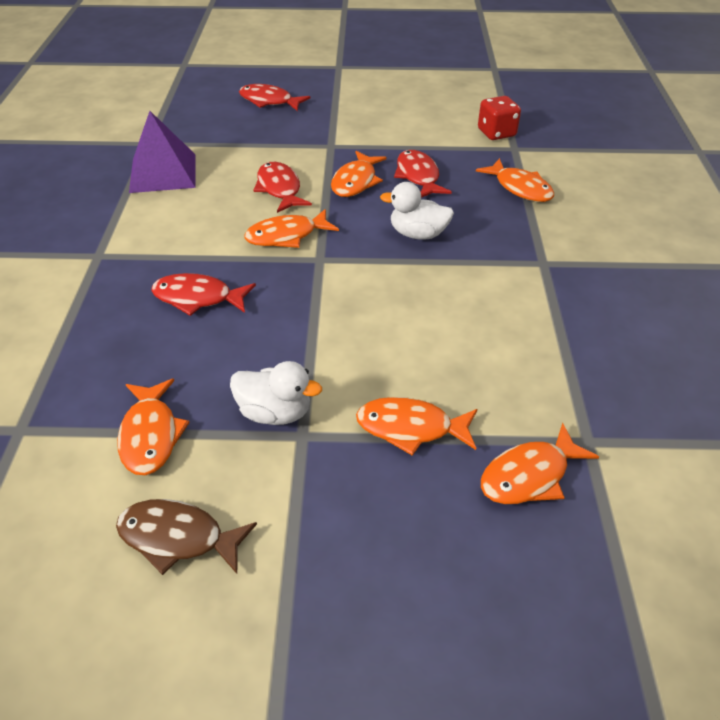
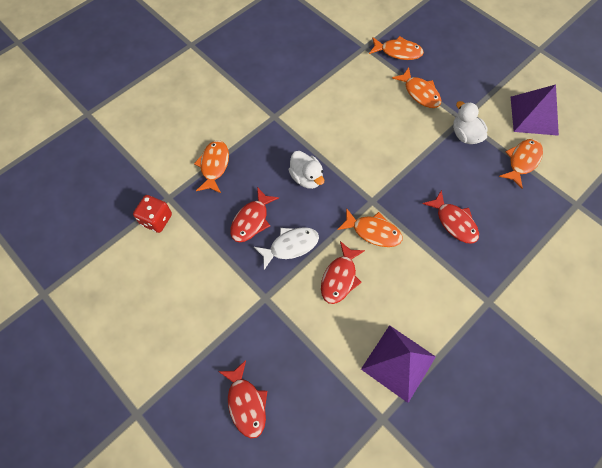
camera: 135 degrees left, 20 degrees up
brown fish [116,499,257,575] -> purple pyramid [511,85,559,136]
orange fish [331,151,387,197] -> white fish [254,227,319,270]

